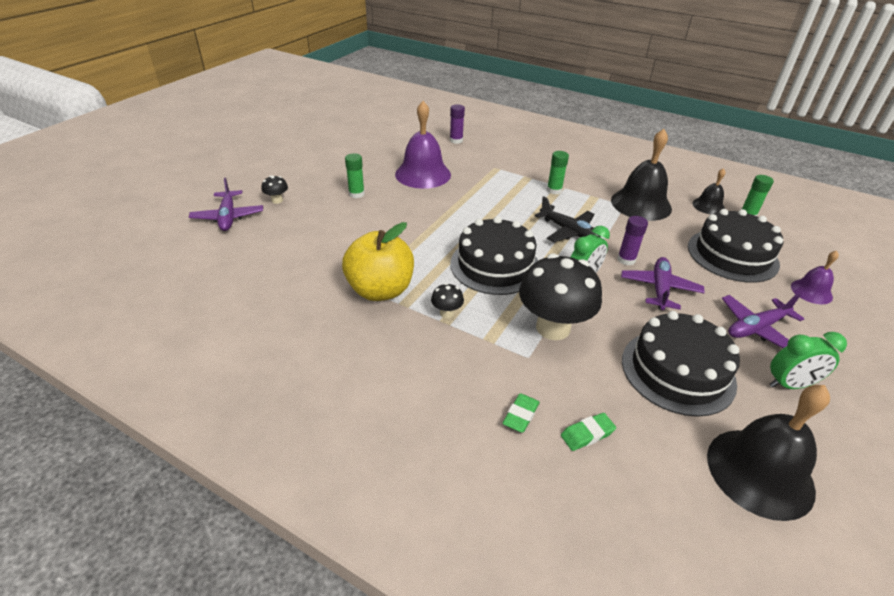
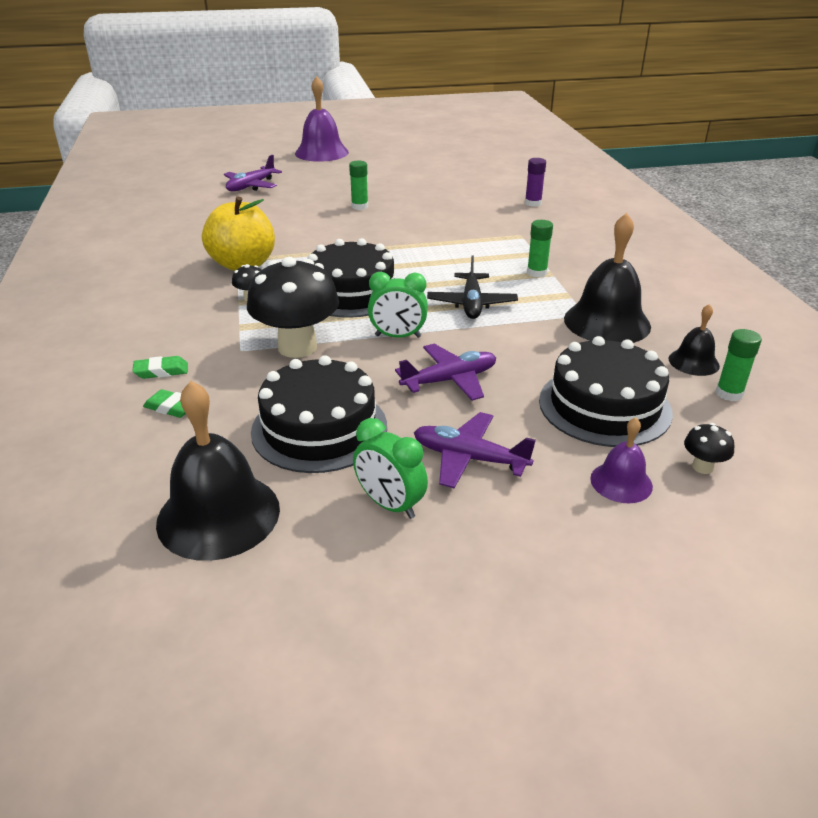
camera: 50 degrees right, 5 degrees down
black mushroom [261,176,288,204] -> black mushroom moved to [684,423,735,474]
purple bell [395,101,451,189] -> purple bell moved to [295,76,349,162]
purple glue stick [617,216,648,265] -> none

